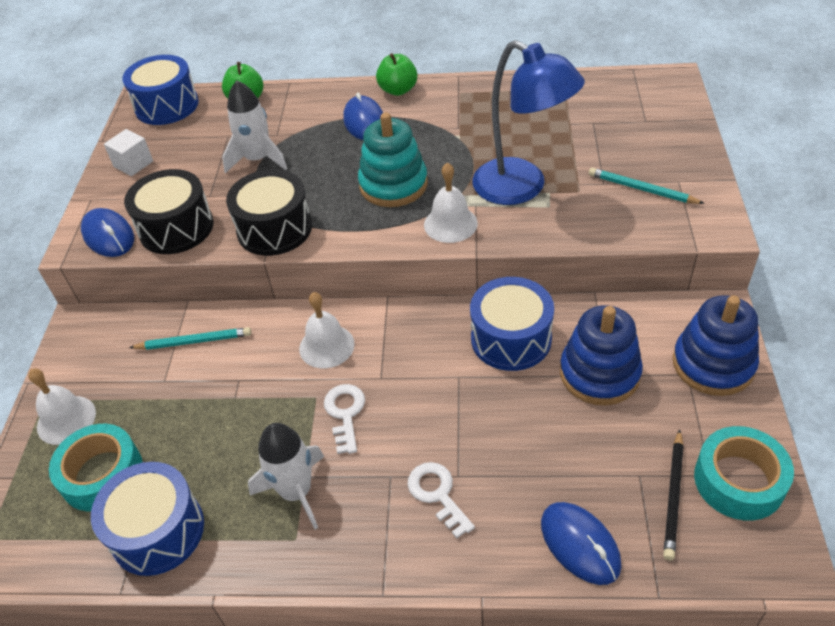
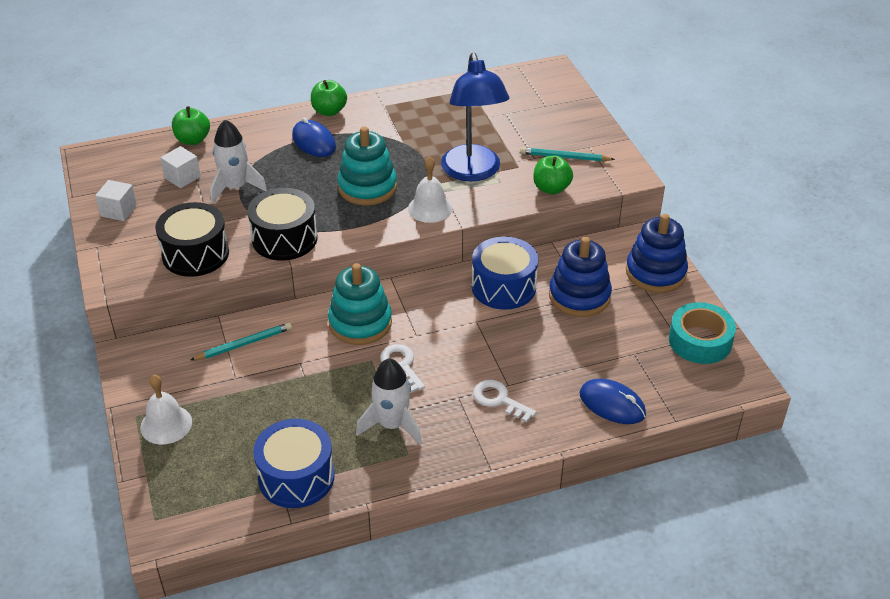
camera: 25 degrees left, 5 degrees down
turquoise tape [49,424,143,511] -> none
blue mouse [81,208,134,257] -> none
blue drum [122,55,199,125] -> none
white bell [299,292,355,368] -> turquoise stacking toy [328,263,392,345]
blue lamp [472,40,585,205] -> blue lamp turned 60 degrees clockwise [441,52,509,181]
black pencil [663,429,684,561] -> none
none -> white cube [160,146,201,188]
none -> green apple [533,156,573,194]

